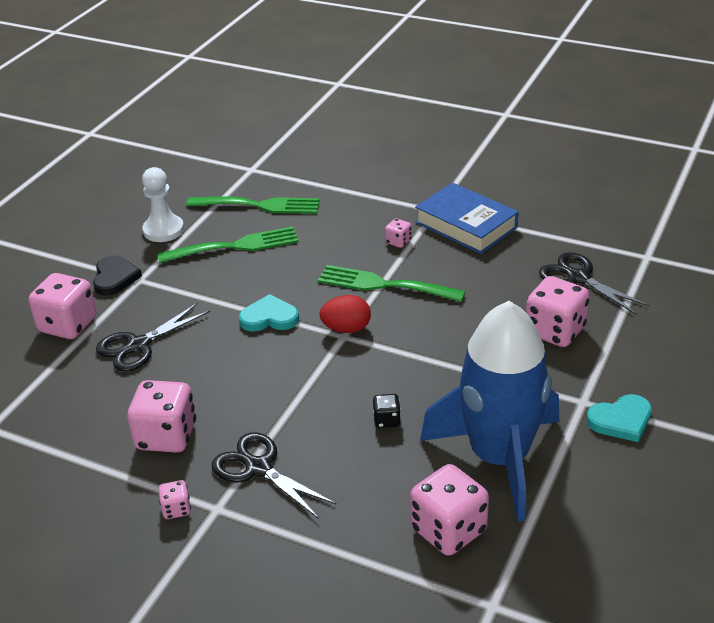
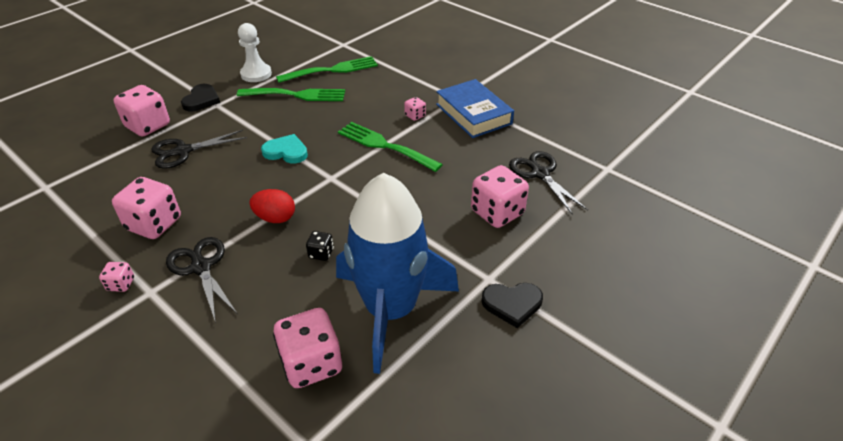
camera: 15 degrees right, 5 degrees up
green fork [186,196,320,214] -> green fork turned 45 degrees counterclockwise [276,56,378,83]
red egg [319,295,371,333] -> red egg moved to [249,189,295,223]
turquoise heart [586,394,652,442] -> black heart [482,283,543,328]

